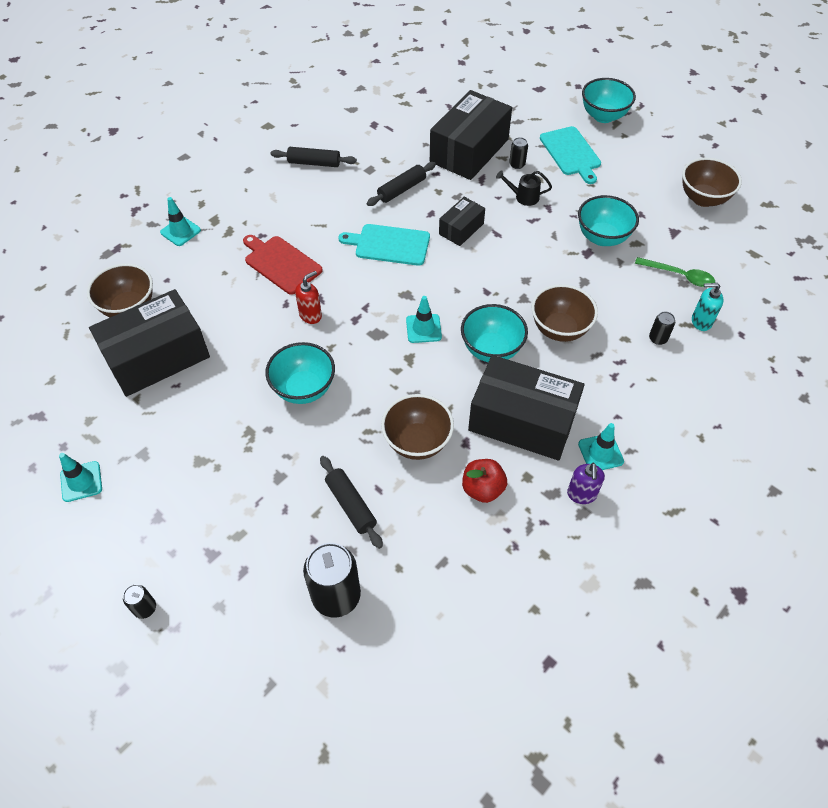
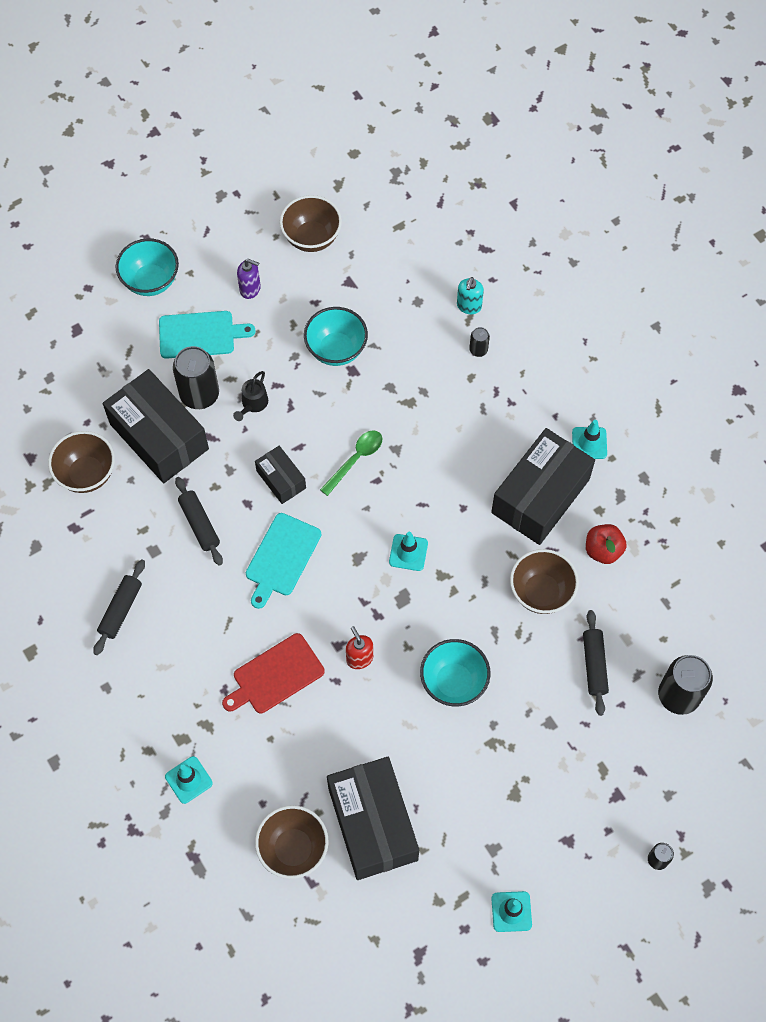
camera: 75 degrees left, 10 degrees up
black rolling pin [320,456,383,549] -> black rolling pin turned 75 degrees counterclockwise [583,610,609,716]
turquoise bowl [461,304,528,362] -> none
black can [509,137,528,169] -> black can [173,346,219,409], size x2.11
brown bowl [532,284,598,342] -> brown bowl moved to [48,431,115,493]
purple soap dispenser [567,463,605,504] -> purple soap dispenser moved to [237,259,261,299]
green spoon [635,257,715,287] -> green spoon moved to [320,430,382,496]

